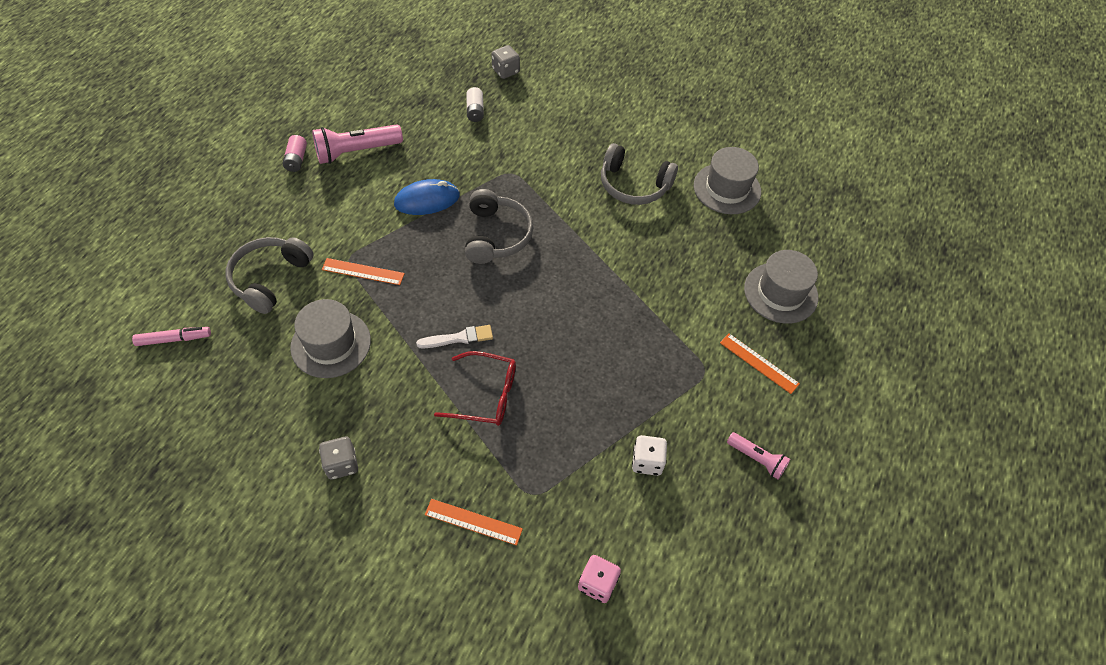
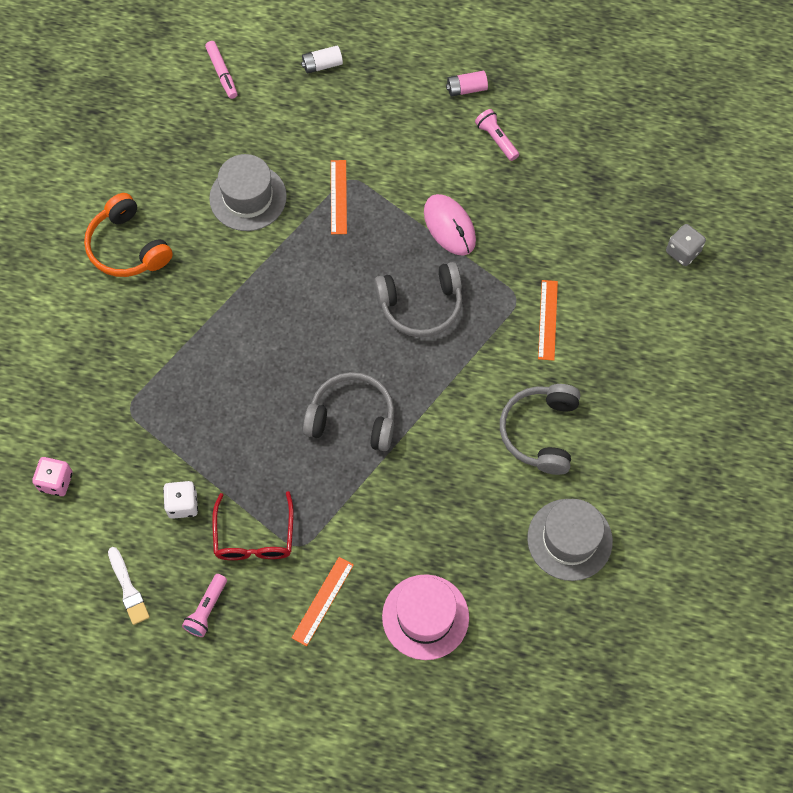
camera: 80 degrees right, 10 degrees up
grey headphones [226,237,314,314] -> grey headphones moved to [303,372,394,451]
pink flashlight [312,124,403,164] -> pink flashlight [475,109,519,161], size x0.57
grey dice [319,437,358,480] -> orange headphones [84,193,173,277]
blue mouse [394,179,460,215] -> pink mouse [424,194,476,255]
white brush [416,325,493,348] -> white brush moved to [108,547,150,625]
orange ruler [425,499,523,546] -> orange ruler moved to [538,280,558,361]
red glasses [434,351,516,426] -> red glasses moved to [212,491,294,560]
white battery [466,87,484,122] -> white battery moved to [301,46,343,74]
grey hat [744,250,818,324] -> pink hat [382,574,469,660]

